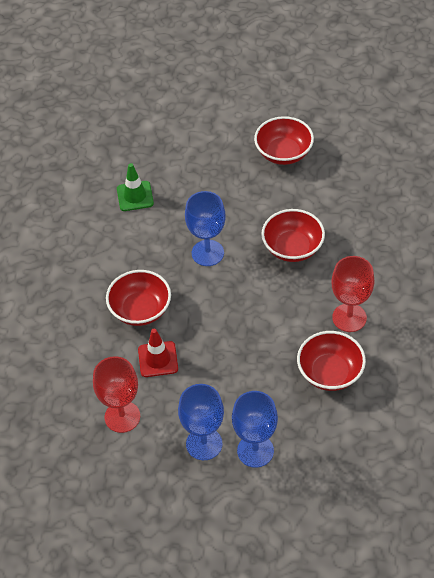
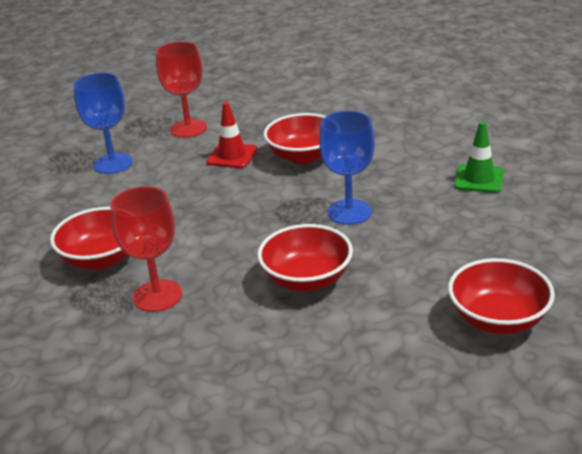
camera: 115 degrees right, 20 degrees down
blue goblet [232,391,278,468] -> none

